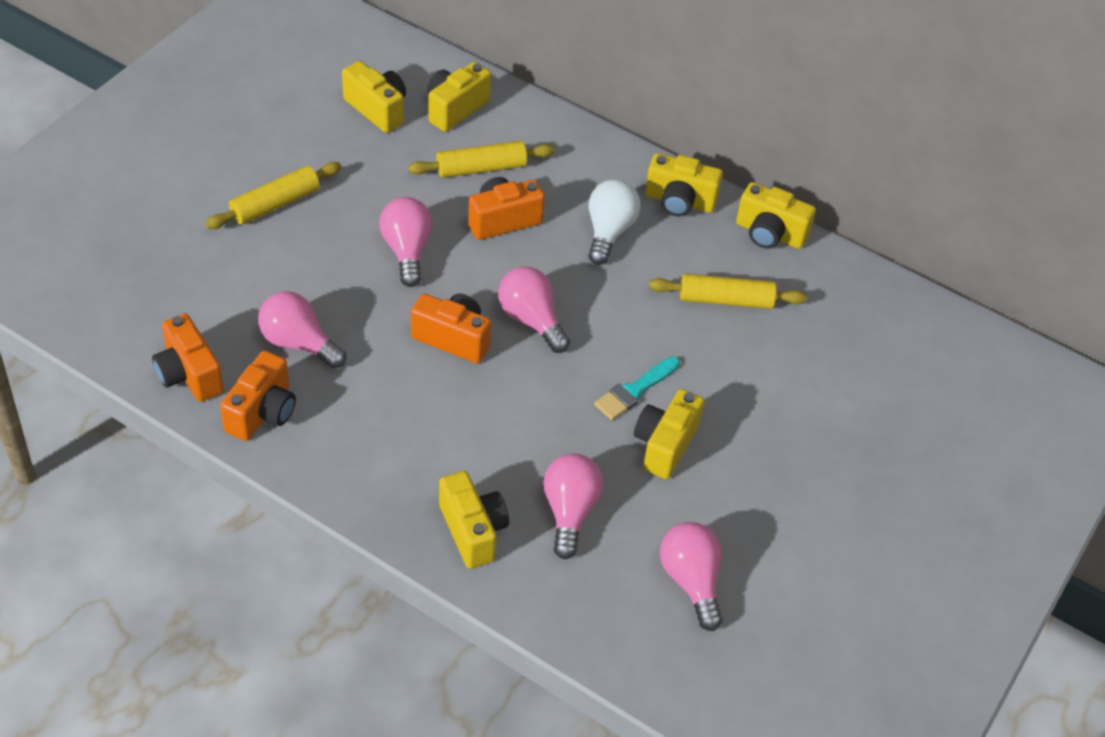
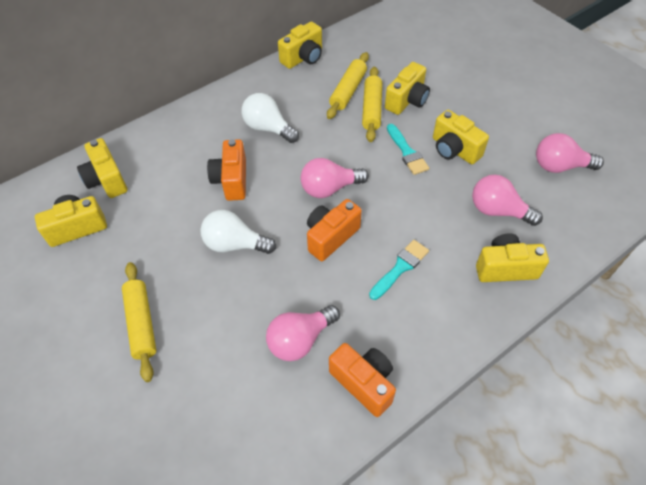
camera: 65 degrees left, 5 degrees up
orange camera [152,313,224,402] -> none
pink light bulb [379,197,433,287] -> white light bulb [200,210,276,254]
yellow rolling pin [408,141,555,178] -> yellow rolling pin moved to [362,67,382,142]
yellow camera [645,153,723,216] -> yellow camera moved to [385,62,430,115]
none -> turquoise brush [369,240,429,300]

